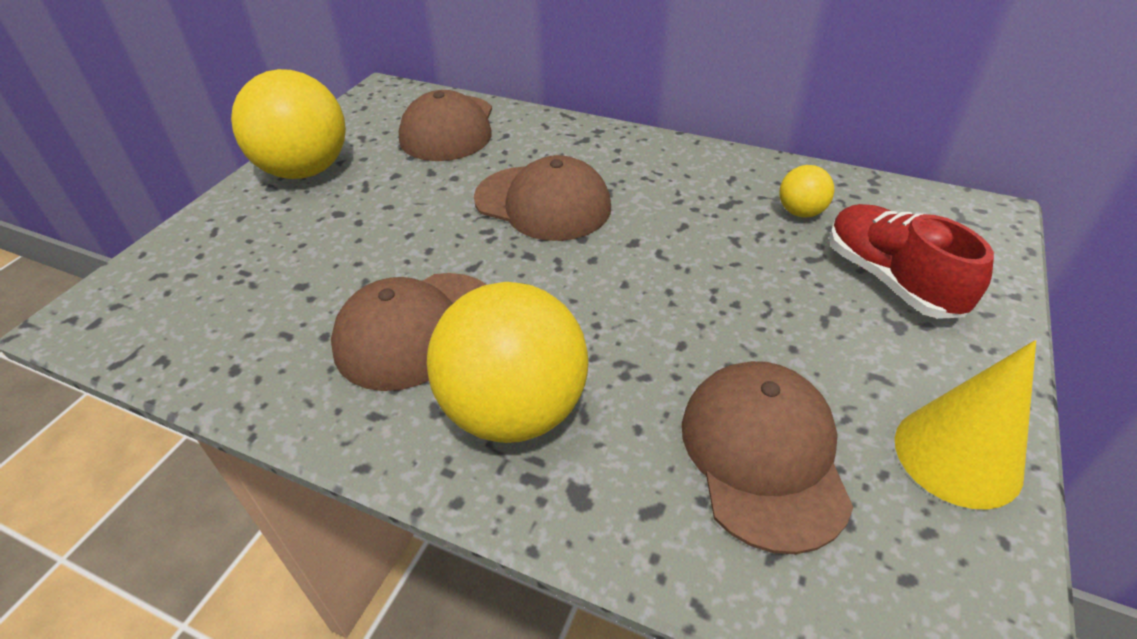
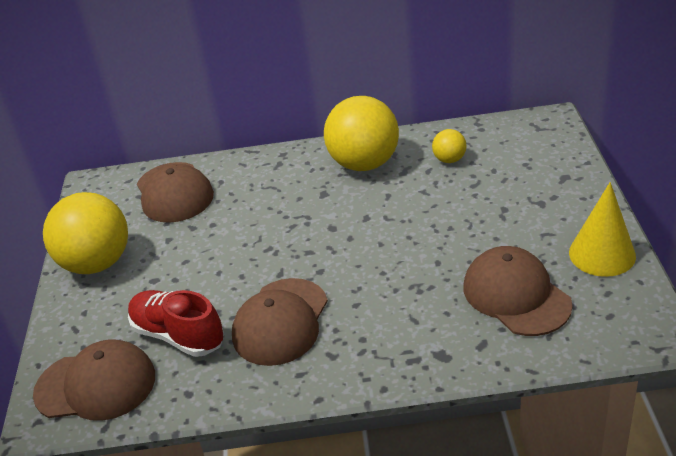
camera: 25 degrees left, 5 degrees down
yellow ball [427,282,588,443] -> yellow ball moved to [324,96,399,171]
brown cap [474,155,611,241] -> brown cap moved to [33,340,155,421]
red shoe [829,204,994,319] -> red shoe moved to [128,290,224,357]

